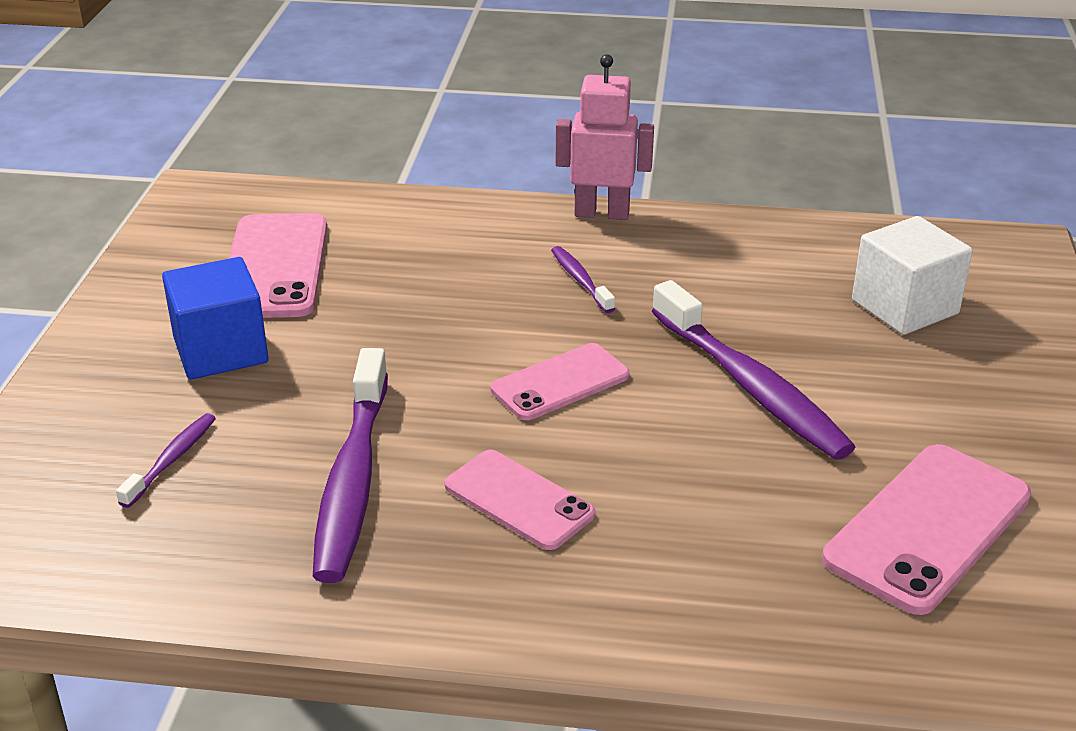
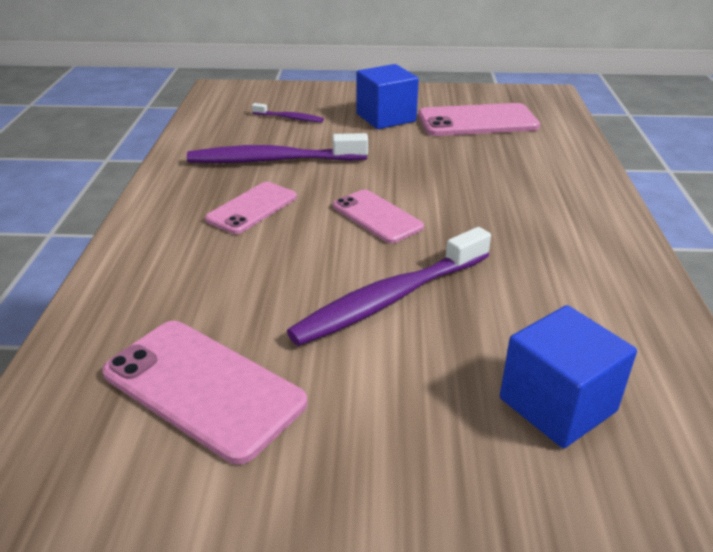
camera: 85 degrees right, 0 degrees up
purple toothbrush [551,246,615,313] -> none
pink robot [556,54,654,220] -> none
white cube [852,216,973,335] -> blue cube [500,305,637,448]

